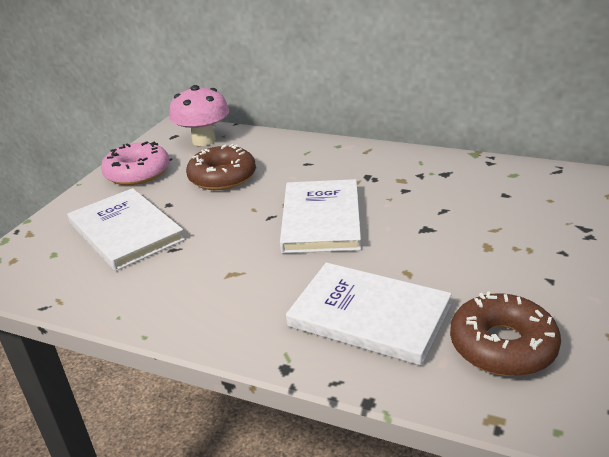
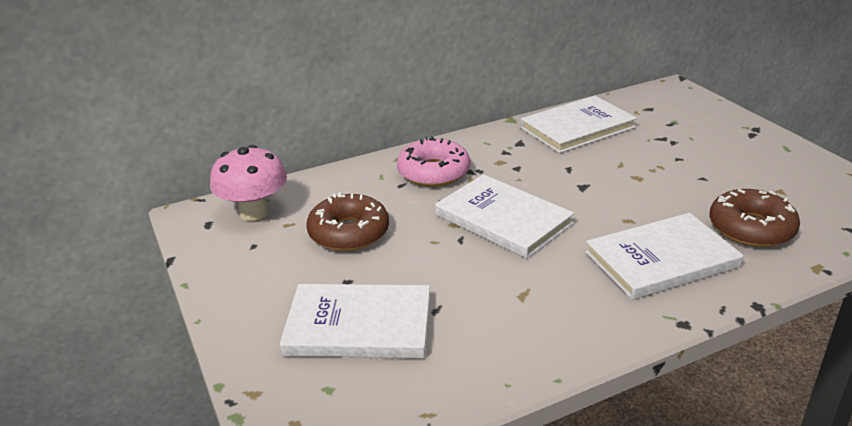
camera: 50 degrees left, 0 degrees up
pink donut [101,141,170,185] -> pink donut moved to [397,136,470,187]
none -> white book [520,96,637,153]

